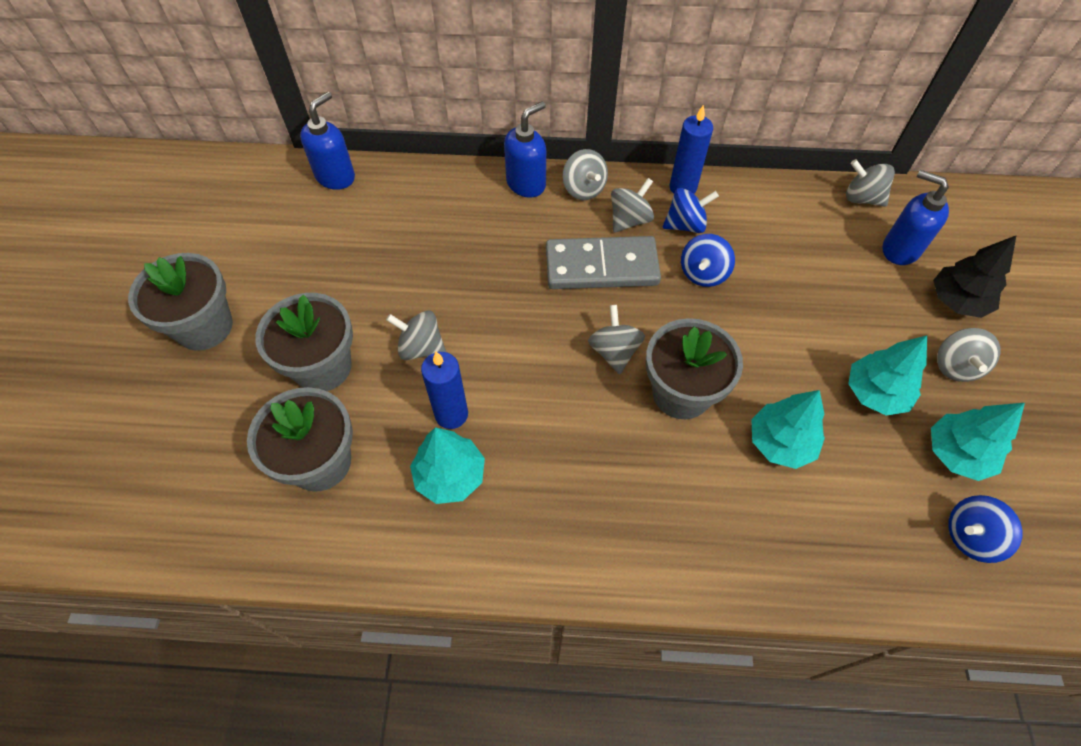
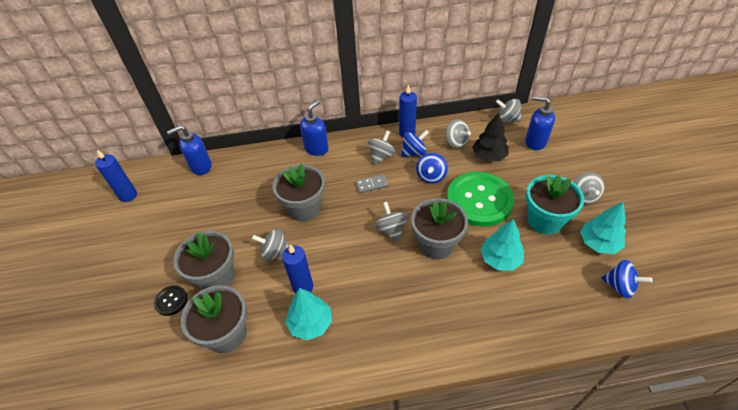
camera: 10 degrees left, 10 degrees down
grey flower pot [128,253,233,351] -> grey flower pot moved to [273,164,325,222]
blue soap dispenser [300,92,355,190] -> blue soap dispenser turned 135 degrees counterclockwise [167,125,212,175]
grey domino [546,236,661,289] -> grey domino [356,174,388,193], size x0.46
grey spinning top [563,149,608,200] -> grey spinning top moved to [446,119,471,149]
turquoise tree [848,335,927,416] -> turquoise flower pot [526,175,584,235]
black tree [933,235,1017,318] -> black tree moved to [472,113,509,162]
blue spinning top [948,495,1022,563] -> blue spinning top turned 120 degrees counterclockwise [601,260,653,299]
none -> blue candle [95,150,137,202]
none -> black button [154,285,188,316]
none -> green button [447,172,514,227]

